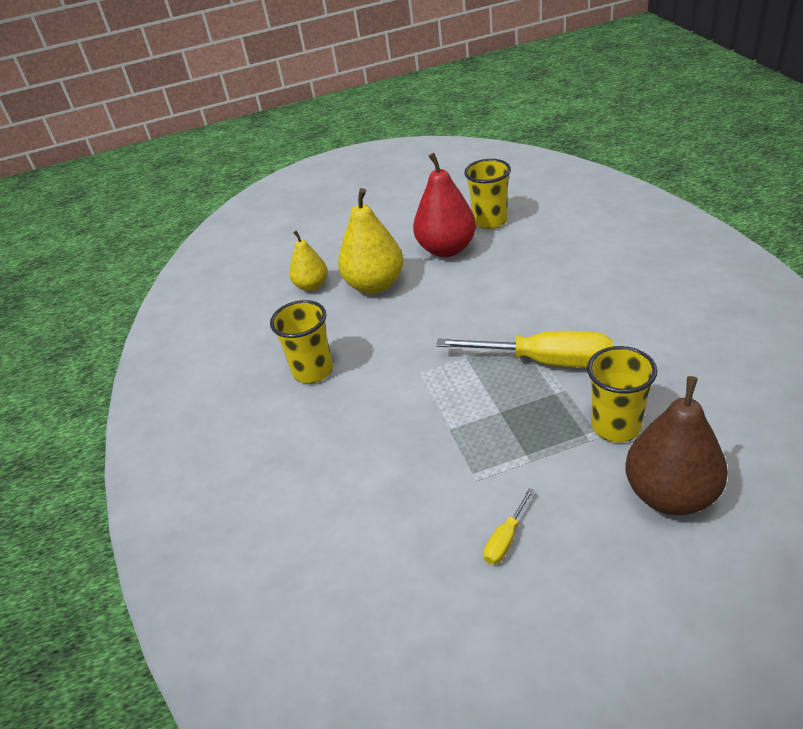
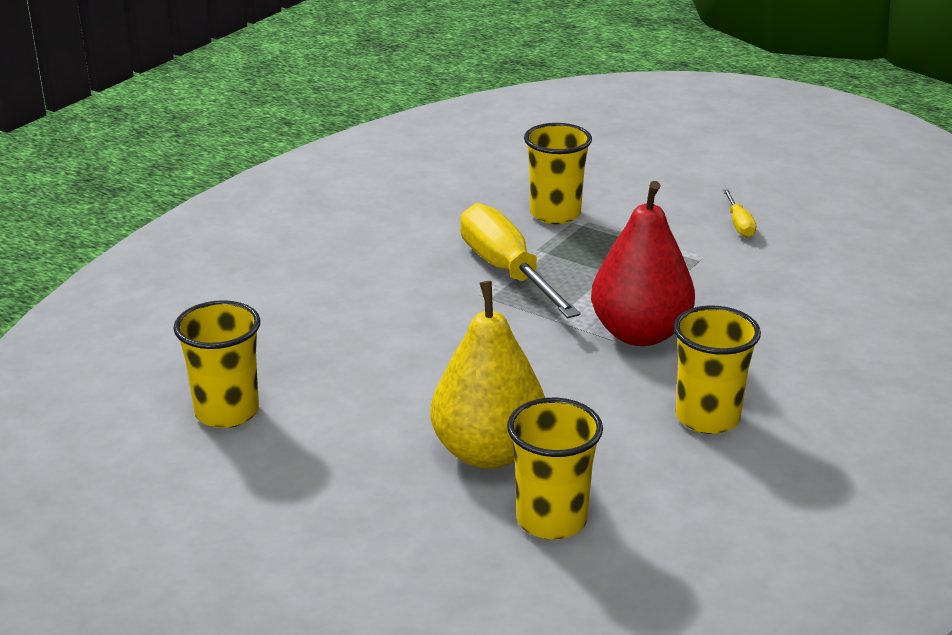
camera: 135 degrees left, 10 degrees down
yellow pear [289,231,328,291] -> yellow cup [507,398,603,540]
red pear [413,153,476,257] -> red pear moved to [591,181,695,346]
yellow screwdriver [484,488,534,565] -> yellow screwdriver turned 90 degrees clockwise [723,189,756,238]
brown pear [625,376,728,515] -> none

